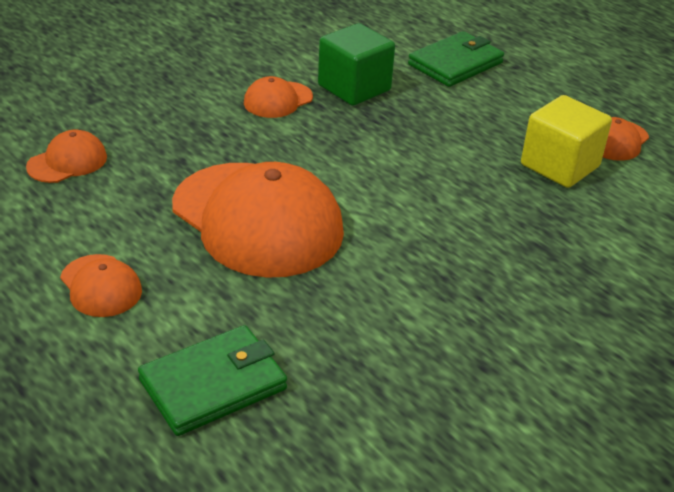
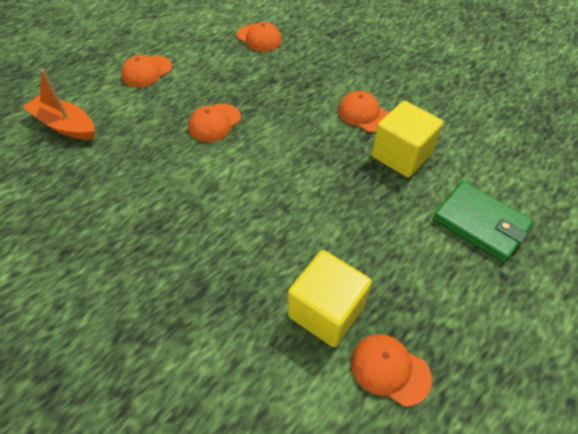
camera: 85 degrees right, 15 degrees up
green wallet [138,325,287,436] -> orange boat [23,69,95,140]
orange cap [172,162,344,278] -> orange cap [188,103,241,142], size x0.46
green cube [318,23,395,106] -> yellow cube [372,101,443,177]

